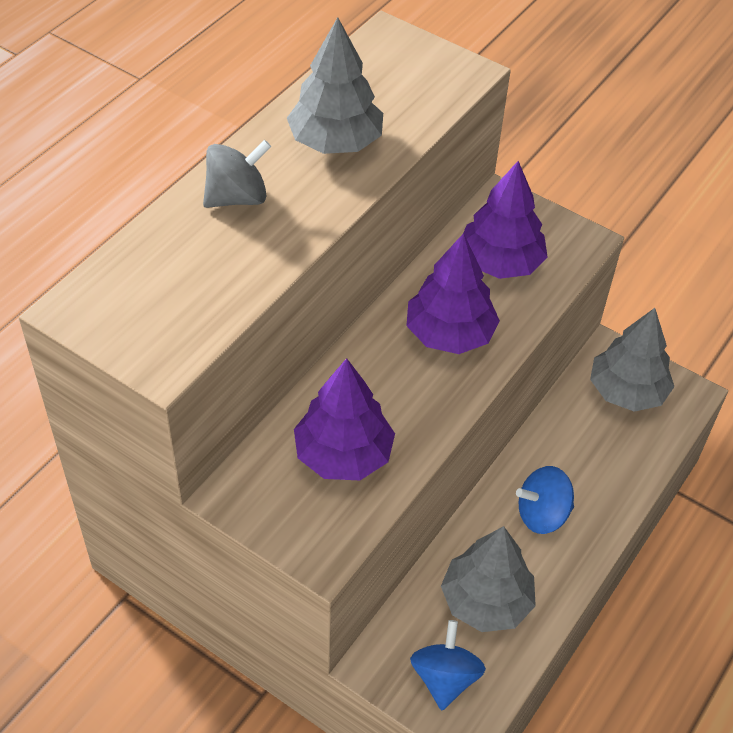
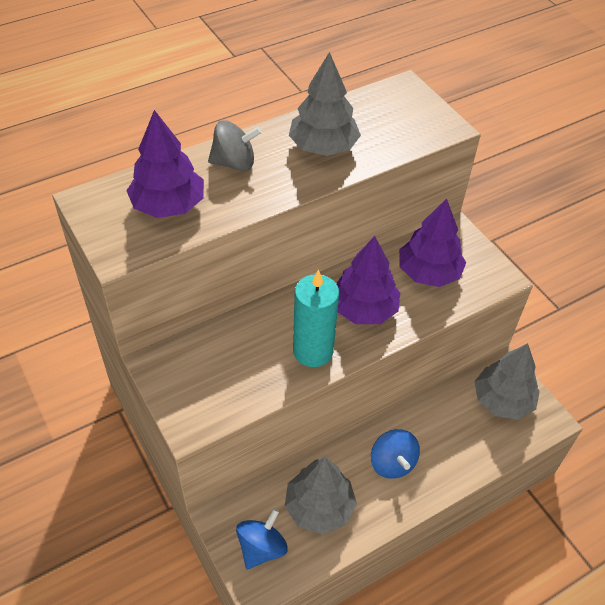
camera: 25 degrees right, 0 degrees up
purple tree [294,358,395,480] -> purple tree moved to [127,110,204,218]
blue spinning top [516,466,574,534] -> blue spinning top turned 120 degrees counterclockwise [371,429,420,479]
none -> turquoise candle [293,269,339,367]

